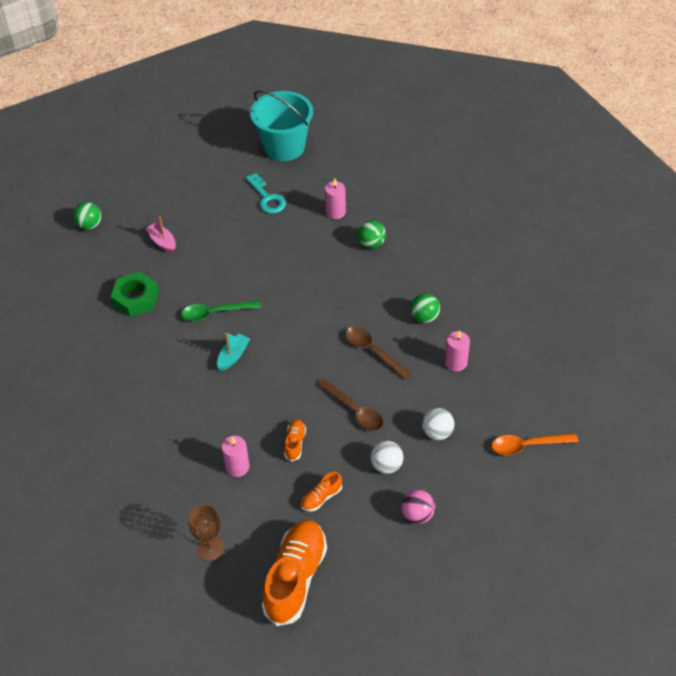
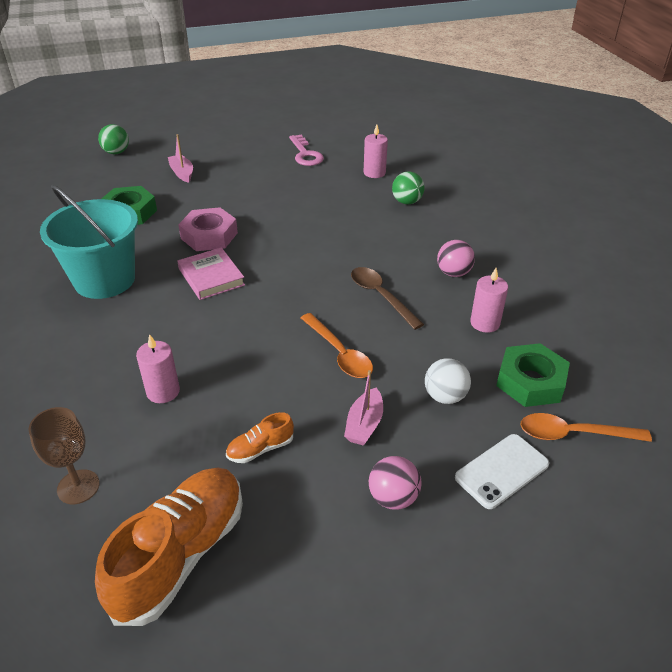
camera: 10 degrees right, 10 degrees down
green spoon [181,300,261,321] -> pink nut [178,207,238,251]
turquoise boat [217,332,250,371] -> pink book [177,247,245,300]
turquoise key [246,173,286,214] -> pink key [289,135,324,166]
turquoise bucket [250,90,313,161] -> turquoise bucket moved to [40,185,138,299]
orange shoe [284,419,306,462] -> none
brown spoon [317,378,383,431] -> orange spoon [301,313,373,378]
white ball [371,441,403,474] -> pink boat [344,370,383,446]
green ball [410,293,440,323] -> pink ball [437,240,475,277]
none -> white phone [455,434,549,509]
none -> green nut [496,343,570,407]

